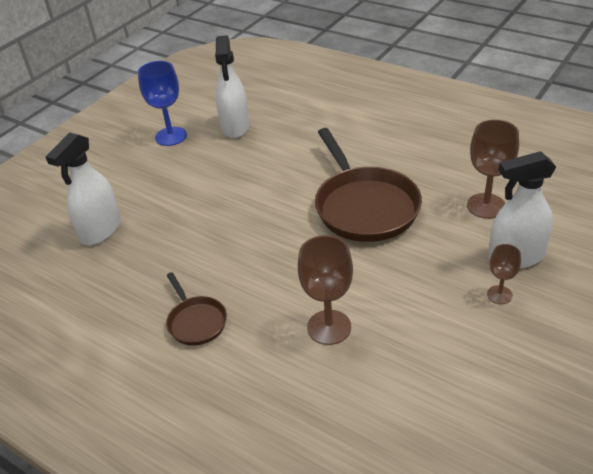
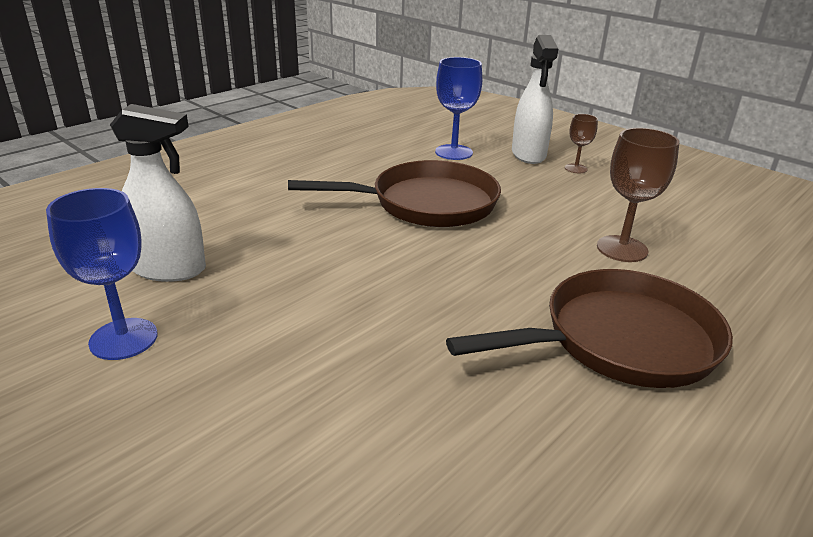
camera: 85 degrees left, 10 degrees down
white spray bottle [46,132,121,245] -> none
brown pan [166,272,227,346] -> brown pan [446,269,733,388], size x2.01
brown goblet [467,120,519,219] -> blue goblet [435,57,482,160]

